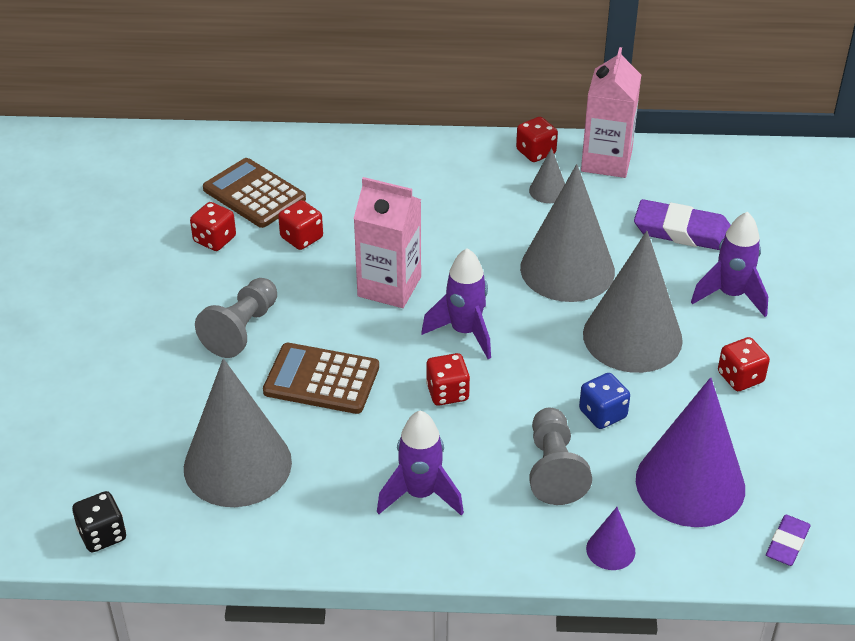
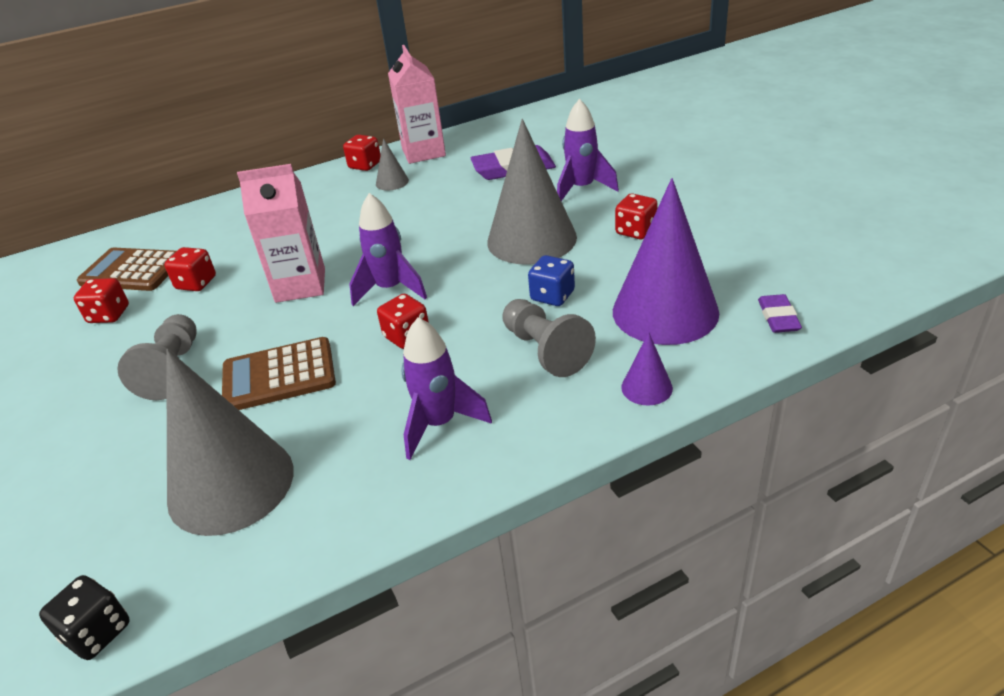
camera: 25 degrees left, 5 degrees down
grey cone [520,164,615,302] -> none

